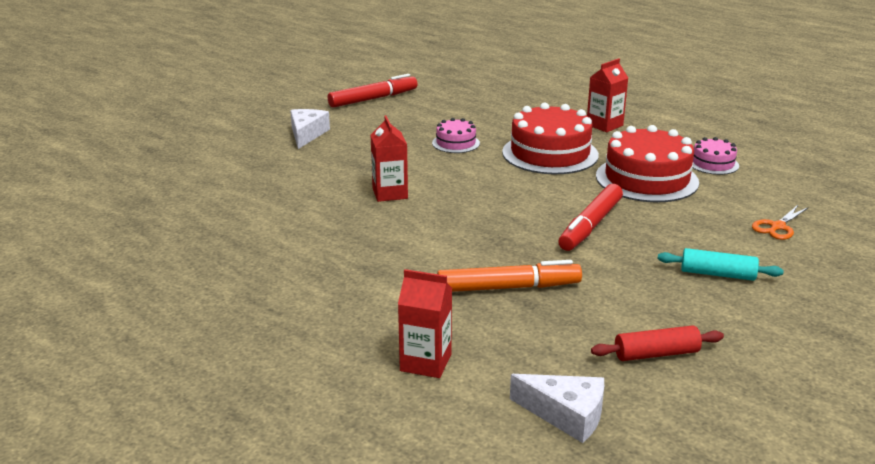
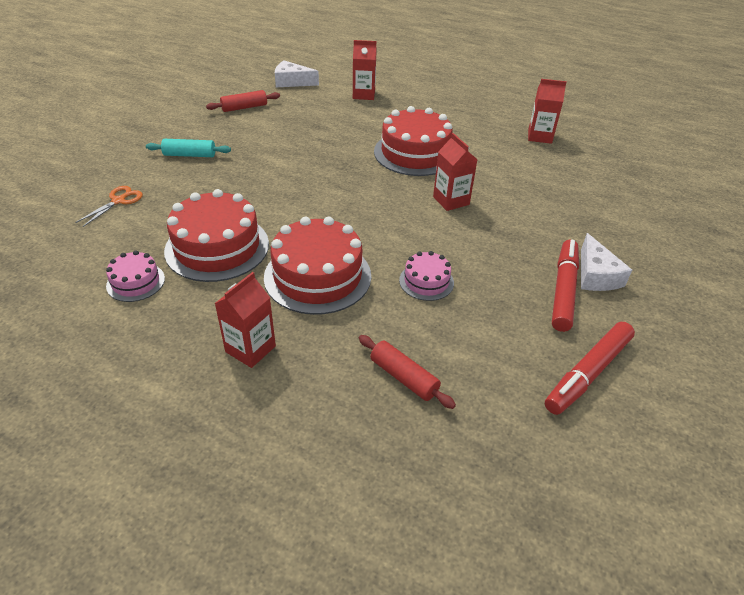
camera: 165 degrees right, 15 degrees up
orange marker [437,260,582,292] -> none
red marker [558,184,623,251] -> red marker moved to [552,240,579,332]
none -> red rolling pin [359,335,456,409]
none -> red cake [374,106,453,176]
none -> red carton [528,79,567,144]

